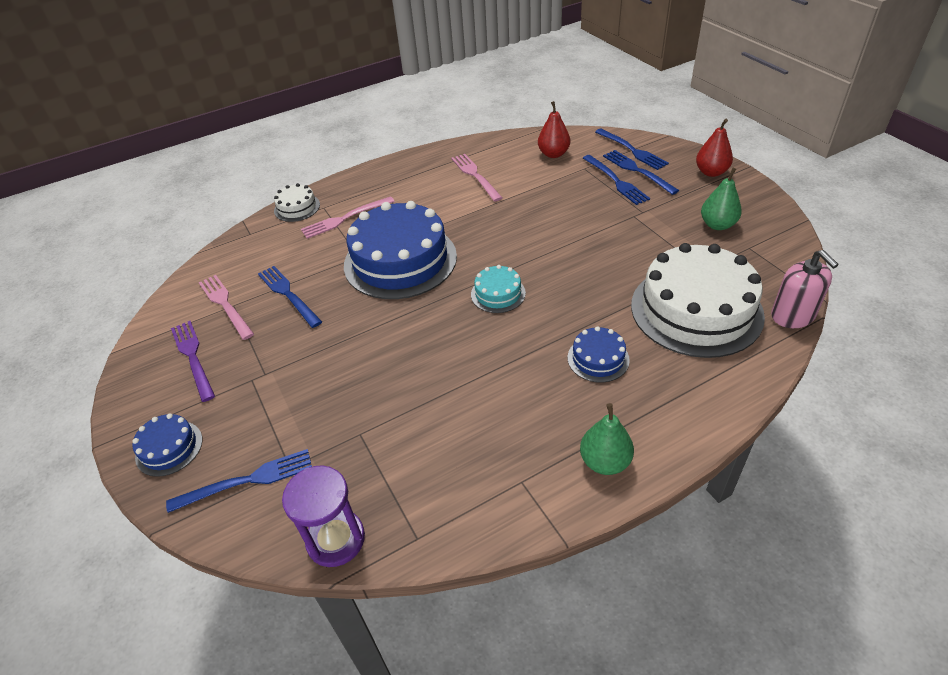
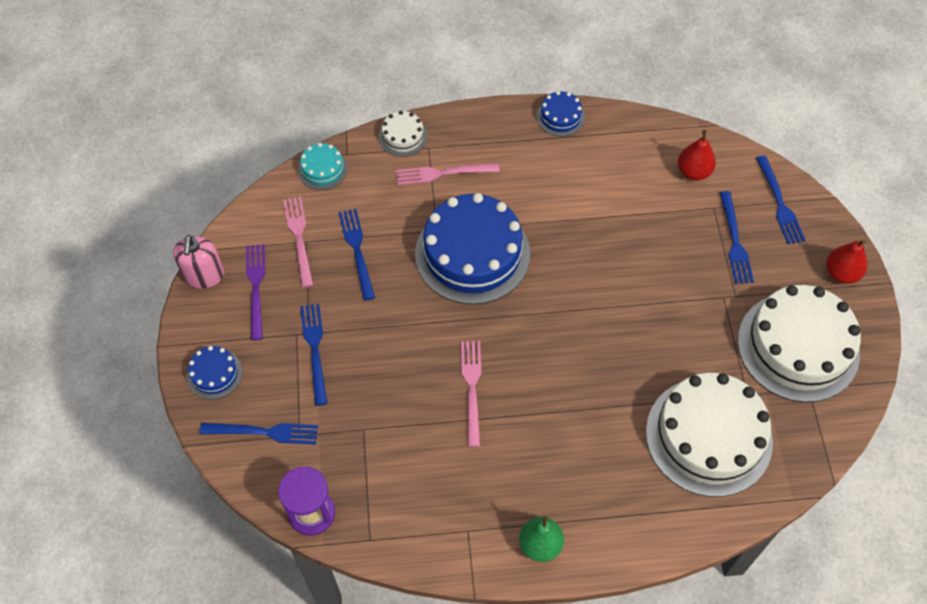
camera: 20 degrees right, 15 degrees up
pink fork [451,154,502,202] -> pink fork moved to [461,341,482,447]
turquoise cake [471,265,526,313] -> turquoise cake moved to [298,143,348,190]
blue cake [568,326,630,383] -> blue cake moved to [536,91,585,137]
blue fork [603,150,679,195] -> blue fork moved to [300,303,327,406]
green pear [701,168,742,230] -> white cake [738,285,861,402]
pink soap dispenser [771,250,839,328] -> pink soap dispenser moved to [173,235,224,289]

